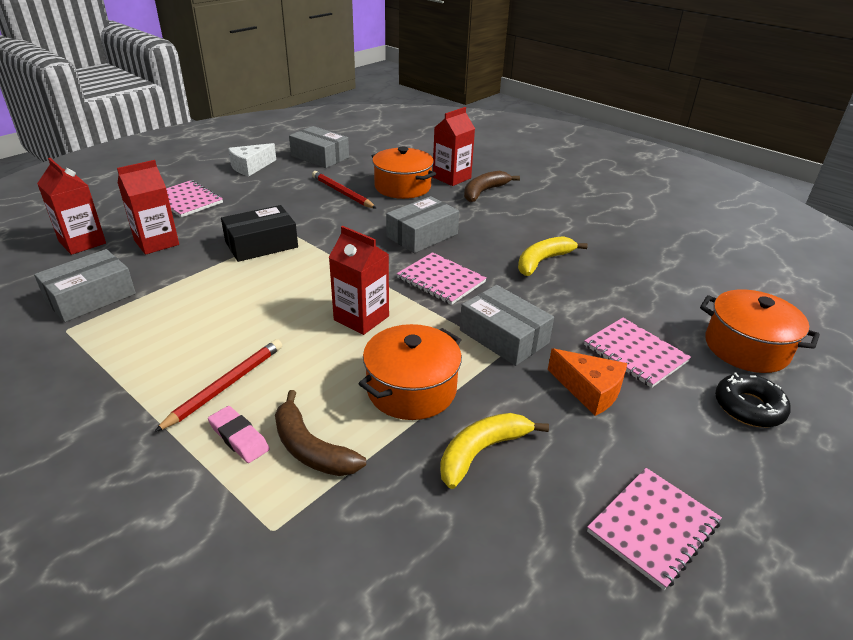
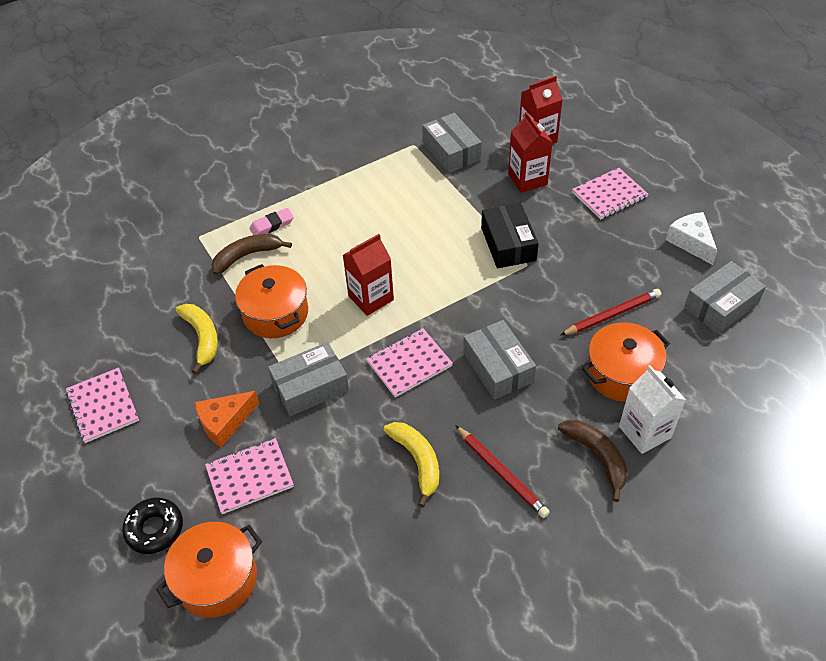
camera: 110 degrees right, 15 degrees up
red pencil [154,339,282,432] -> red pencil moved to [455,425,550,518]
red carton [433,107,475,186] -> white carton [619,365,686,454]

